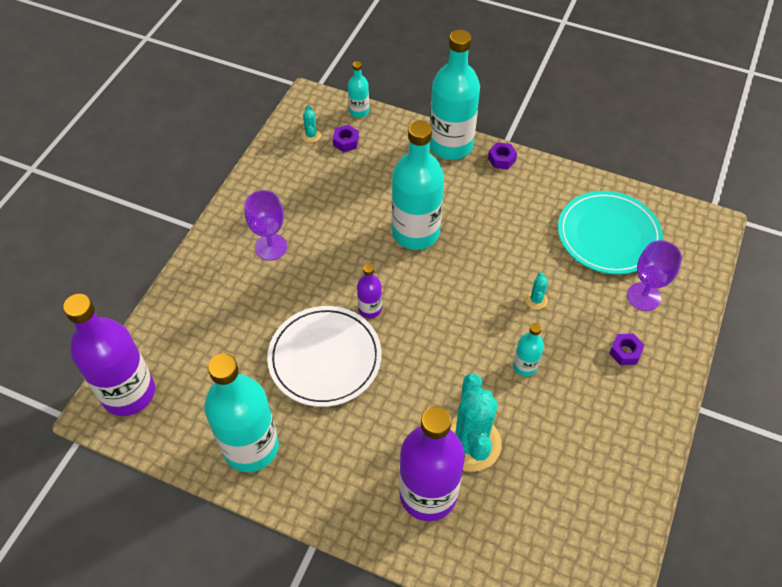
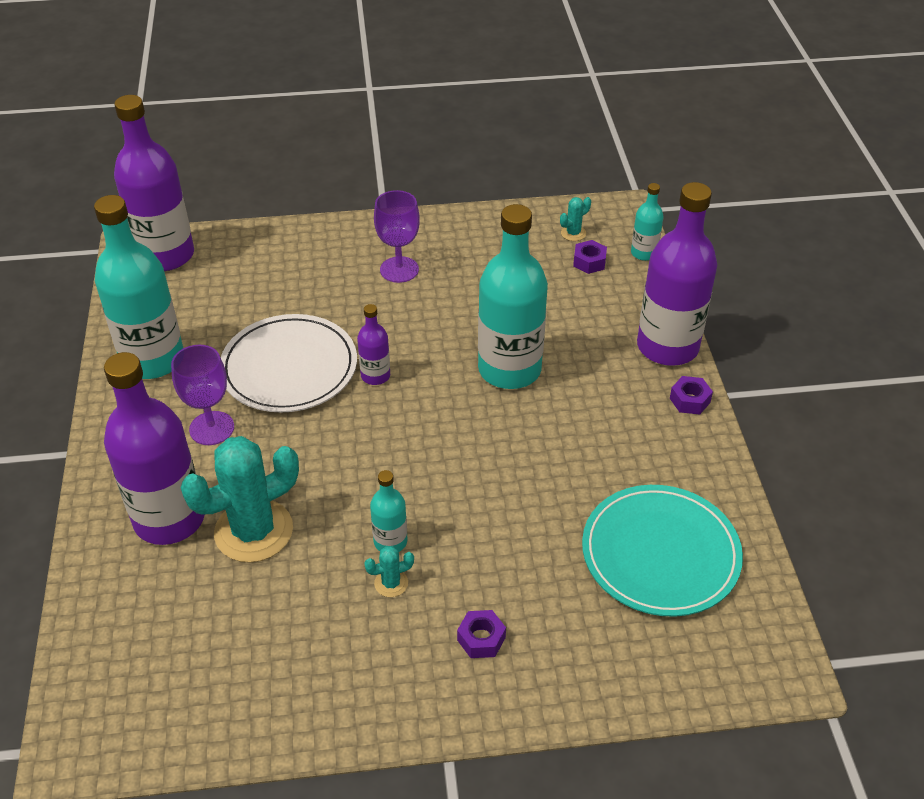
camera: 60 degrees right, 10 degrees down
turquoise bottle [429,30,480,160] -> purple bottle [637,182,717,366]
turquoise cactus [525,272,548,309] -> turquoise cactus moved to [364,546,414,597]
purple goblet [627,240,682,311] -> purple goblet moved to [171,345,234,445]

